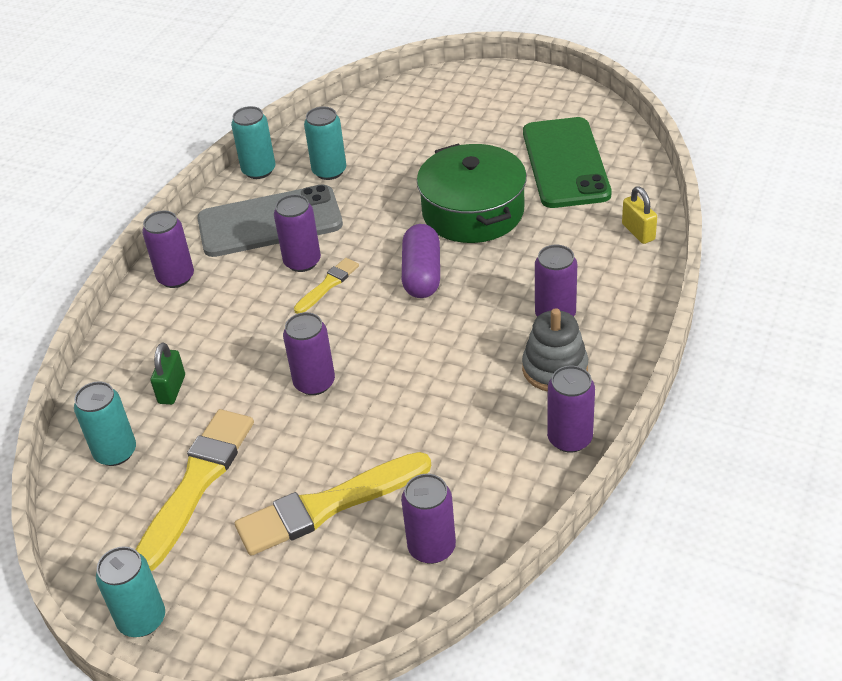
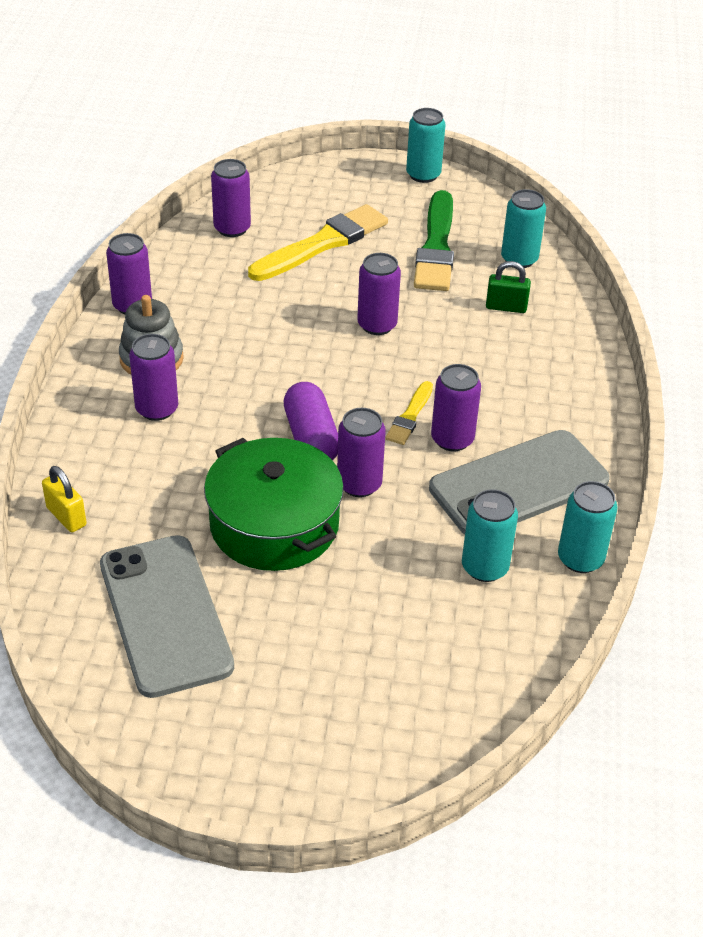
camera: 160 degrees right, 0 degrees up
yellow brush [136,409,254,571] -> green brush [414,190,454,291]
purple can [142,211,194,288] -> purple can moved to [337,408,386,497]
green padlock [151,343,185,405] -> green padlock turned 75 degrees counterclockwise [486,261,531,313]
green phone [523,117,612,208] -> grey phone [100,535,234,698]

